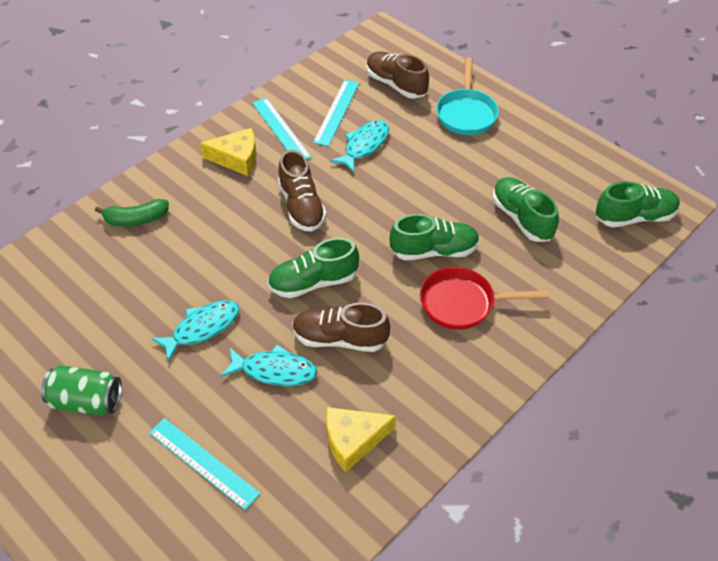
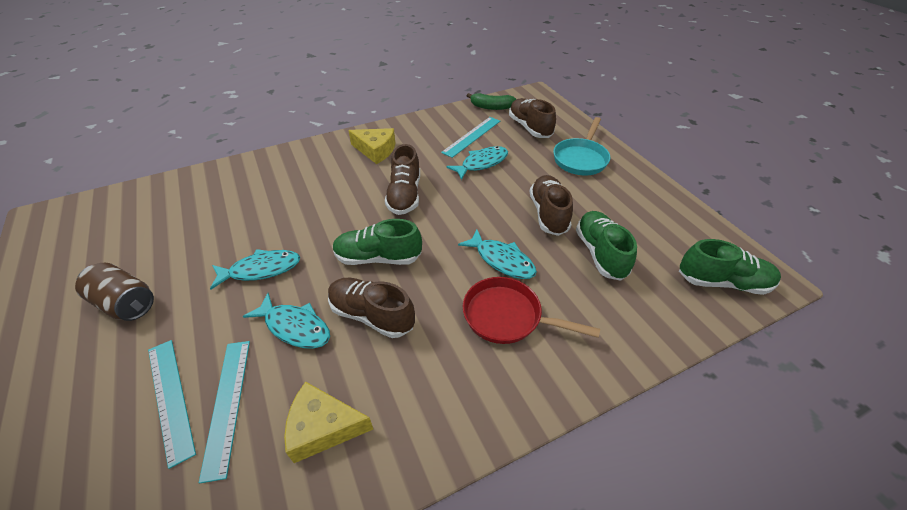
camera: 20 degrees right, 5 degrees down
green can [41,365,122,416] -> brown can [75,263,154,321]
green banana [95,199,169,226] -> green banana moved to [467,93,516,110]
turquoise ruler [252,98,311,159] -> turquoise ruler moved to [199,341,250,484]
green shoe [390,214,480,260] -> turquoise fish [458,229,537,279]
none -> brown shoe [529,175,573,236]

